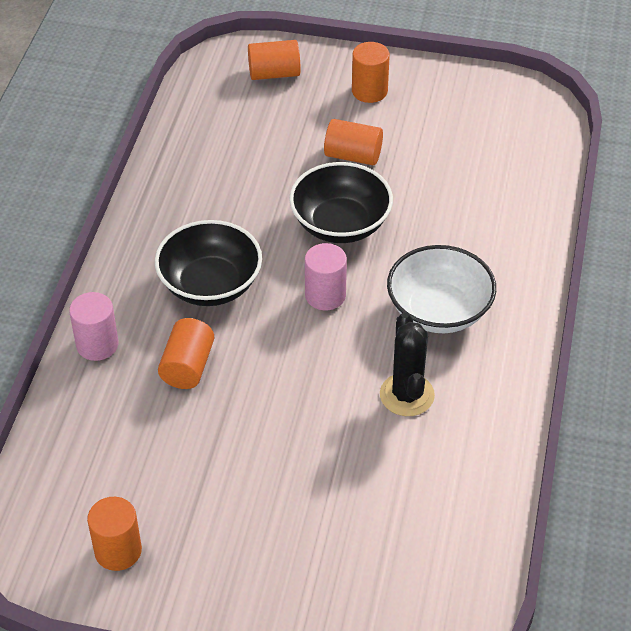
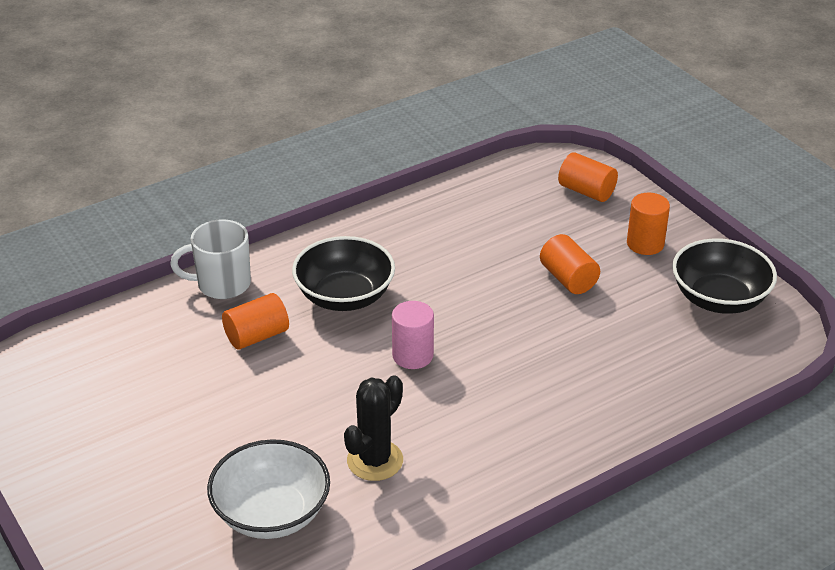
camera: 45 degrees right, 10 degrees down
pink cylinder [69,292,118,361] -> white mug [170,219,251,299]
orange cylinder [87,497,142,571] -> none
black bowl [289,162,393,243] -> black bowl moved to [672,238,777,314]
white bowl [387,245,496,333] -> white bowl moved to [207,439,330,539]

